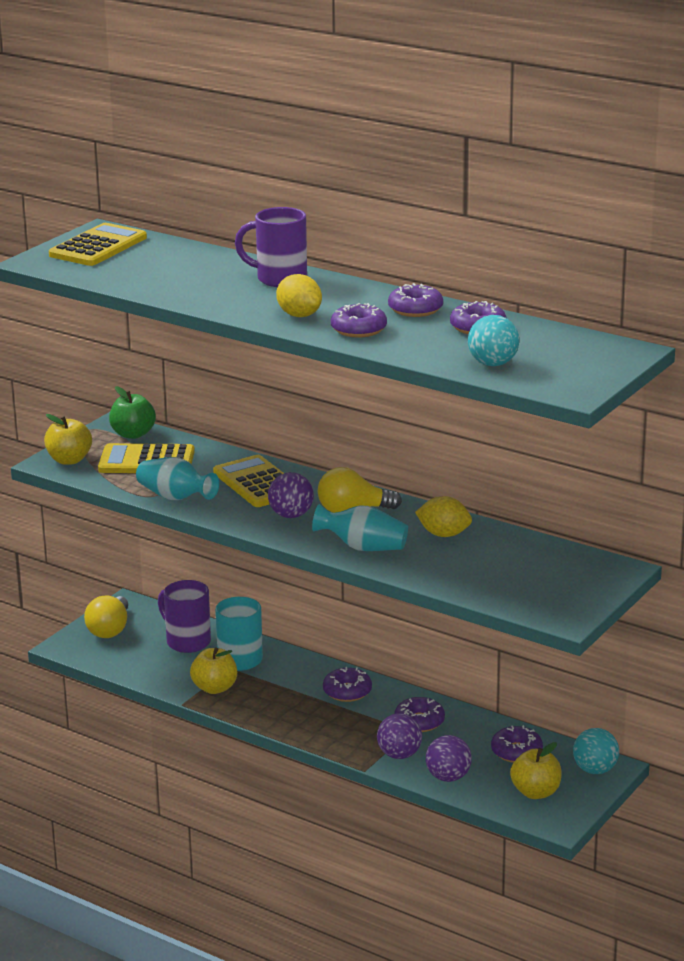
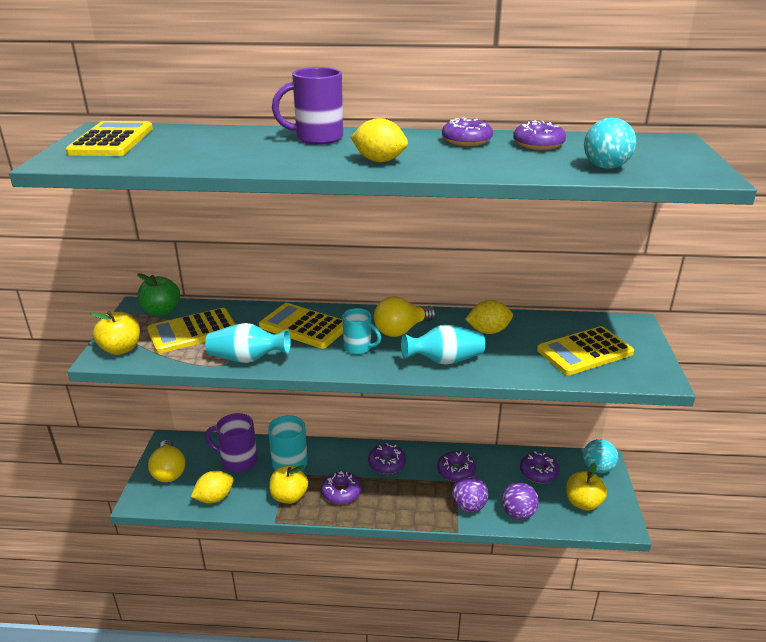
camera: 30 degrees left, 5 degrees up
purple ball [268,472,314,518] -> turquoise mug [342,308,381,354]
purple donut [331,303,387,337] -> purple donut moved to [321,471,361,504]
none -> yellow lemon [191,471,234,503]
none -> yellow calculator [537,326,634,375]

